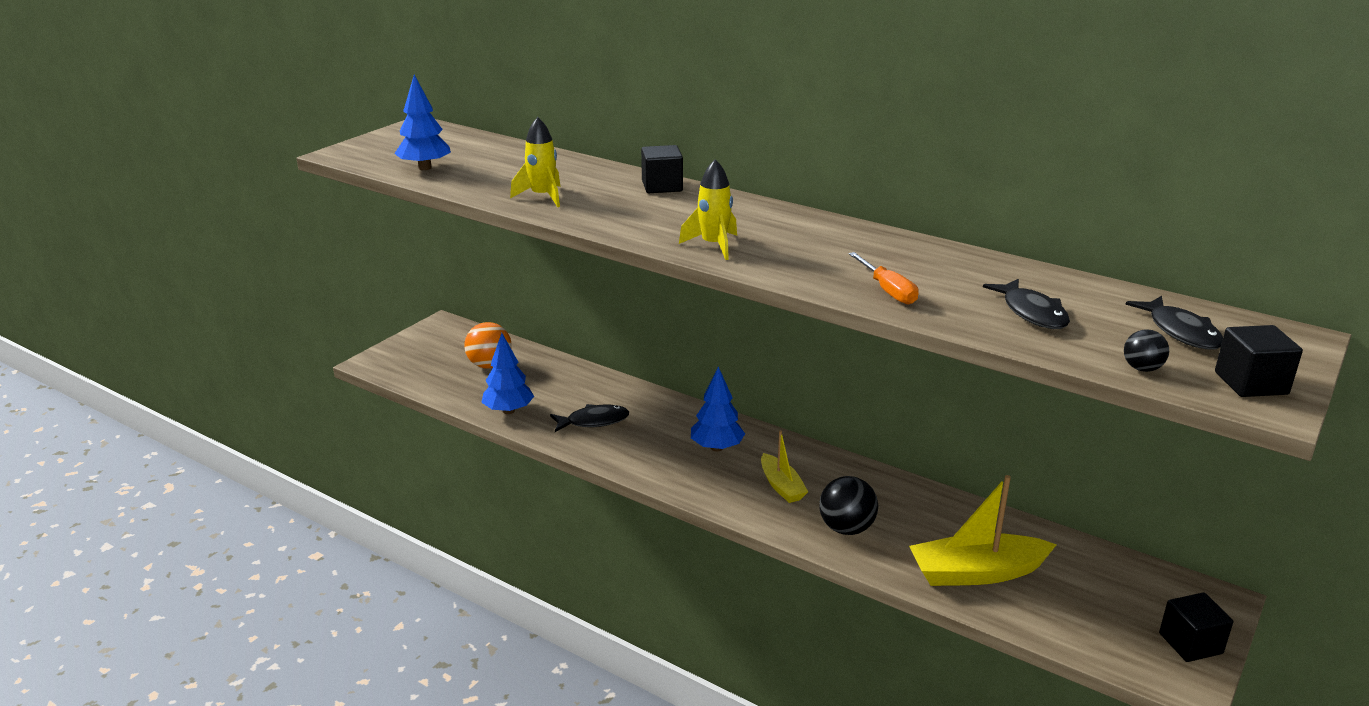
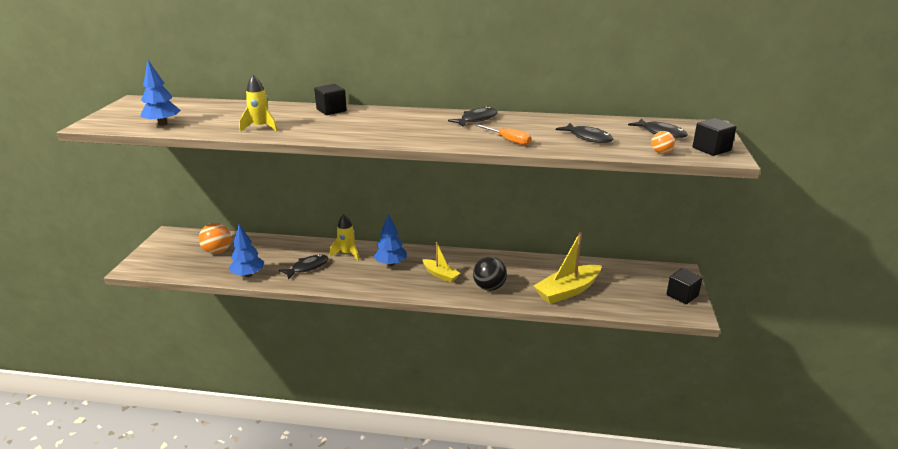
camera: 25 degrees left, 0 degrees up
yellow rocket [679,159,737,260] -> yellow rocket moved to [330,214,359,261]
black ball [1124,329,1169,372] -> orange ball [651,131,675,154]
none -> black fish [448,106,498,127]

